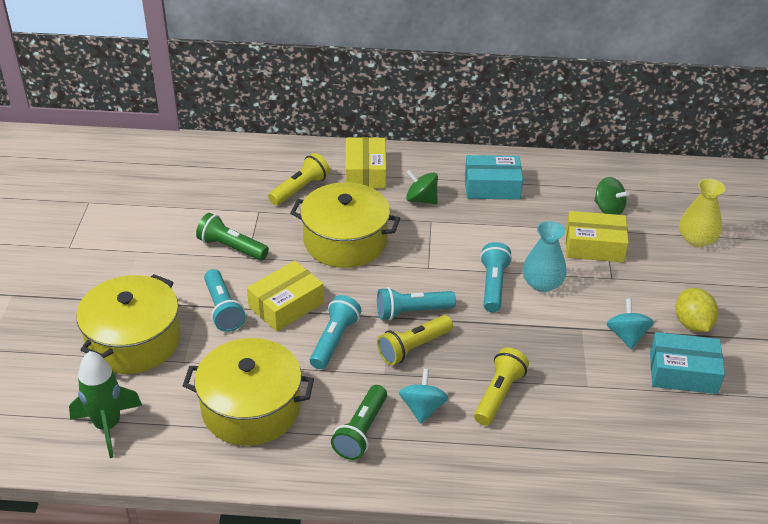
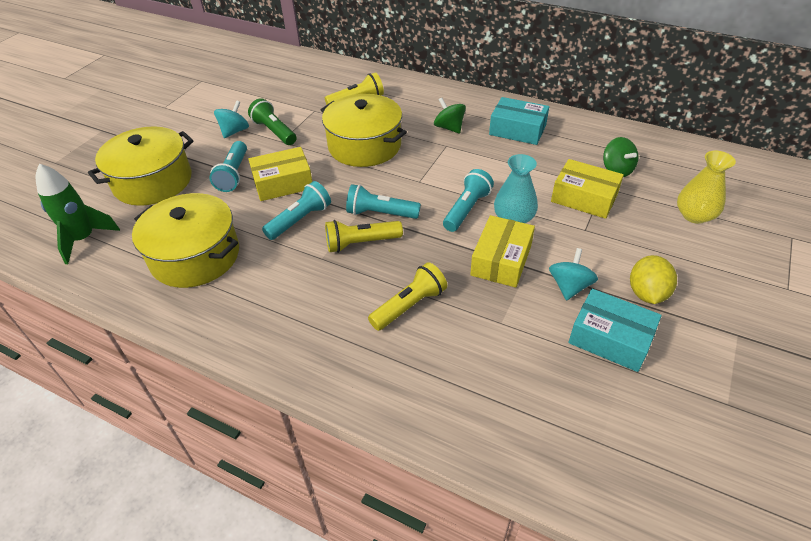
camera: 25 degrees right, 5 degrees up
green flashlight [331,385,387,460] -> none
yellow box [345,137,386,188] -> yellow box moved to [470,215,535,288]
turquoise spinning top [399,369,448,424] -> turquoise spinning top moved to [214,100,249,138]

